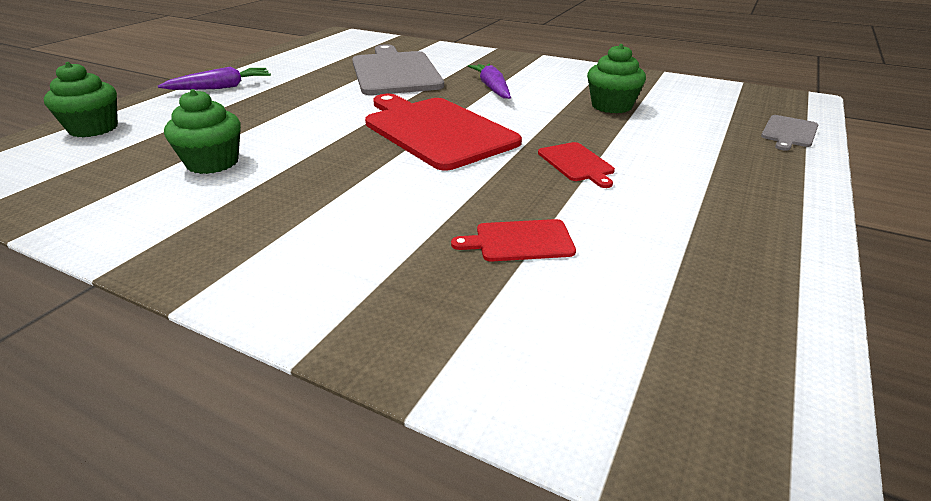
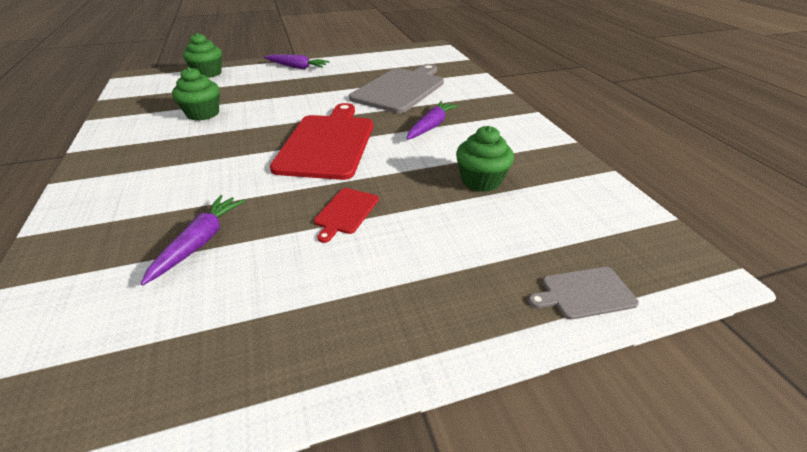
camera: 45 degrees right, 5 degrees up
red cutting board [451,219,576,261] -> purple carrot [141,195,245,285]

